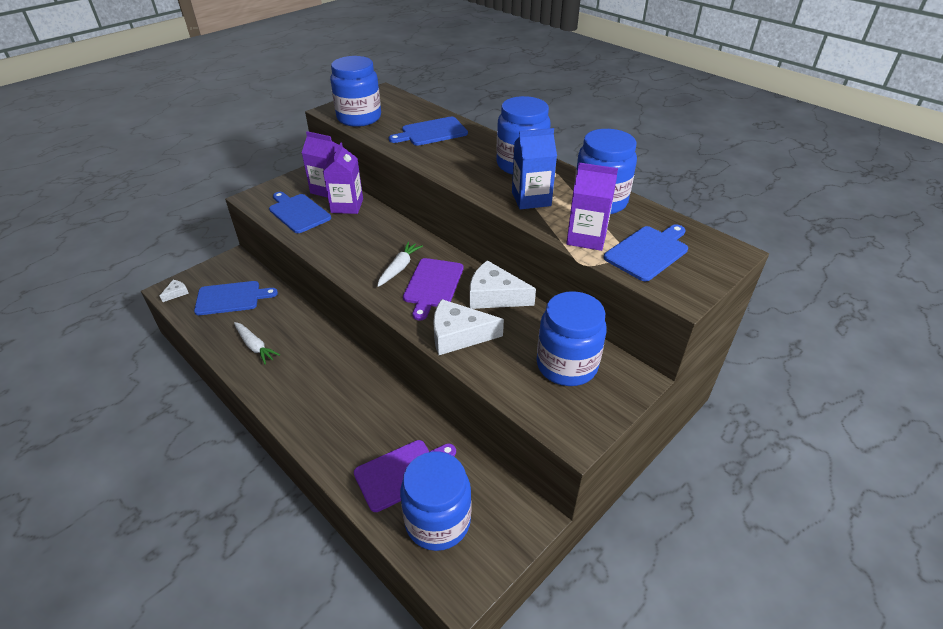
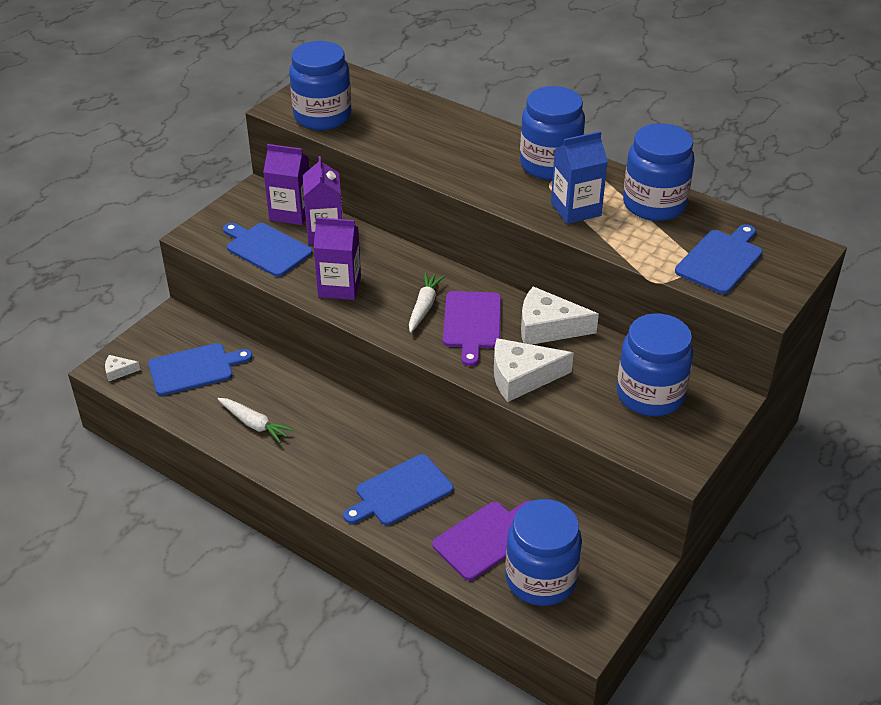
camera: 10 degrees left, 0 degrees up
white cheese [160,280,189,302] -> white cheese turned 120 degrees counterclockwise [105,355,140,381]
blue cutting board [389,117,468,146] -> blue cutting board moved to [343,454,453,525]
purple carton [566,163,618,251] -> purple carton moved to [313,217,361,300]

